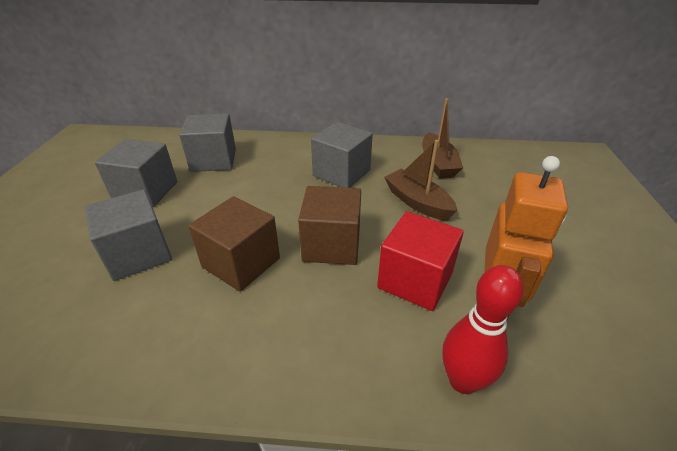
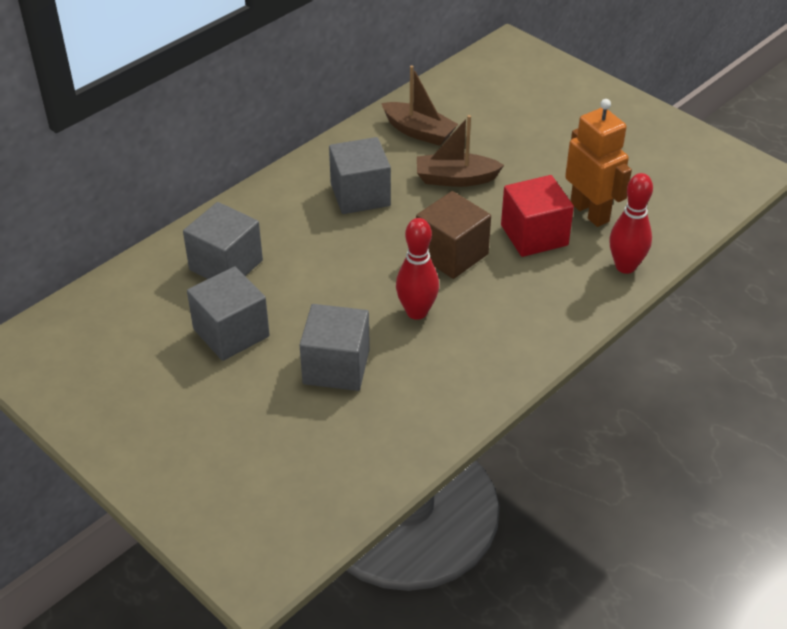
camera: 50 degrees left, 5 degrees up
brown cube [188,196,280,291] -> red bowling pin [396,218,439,320]

